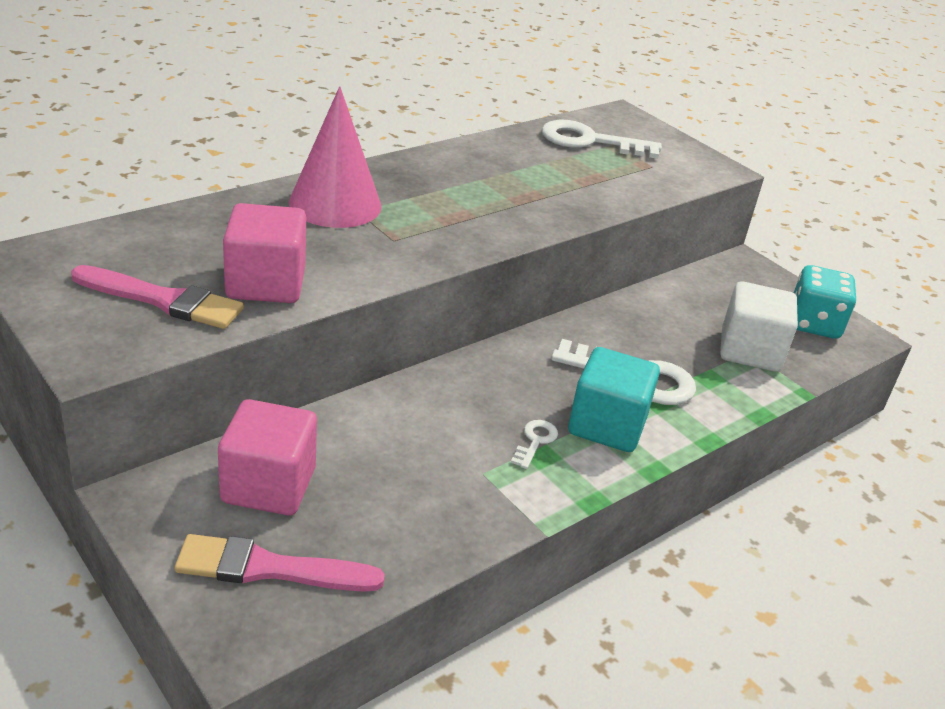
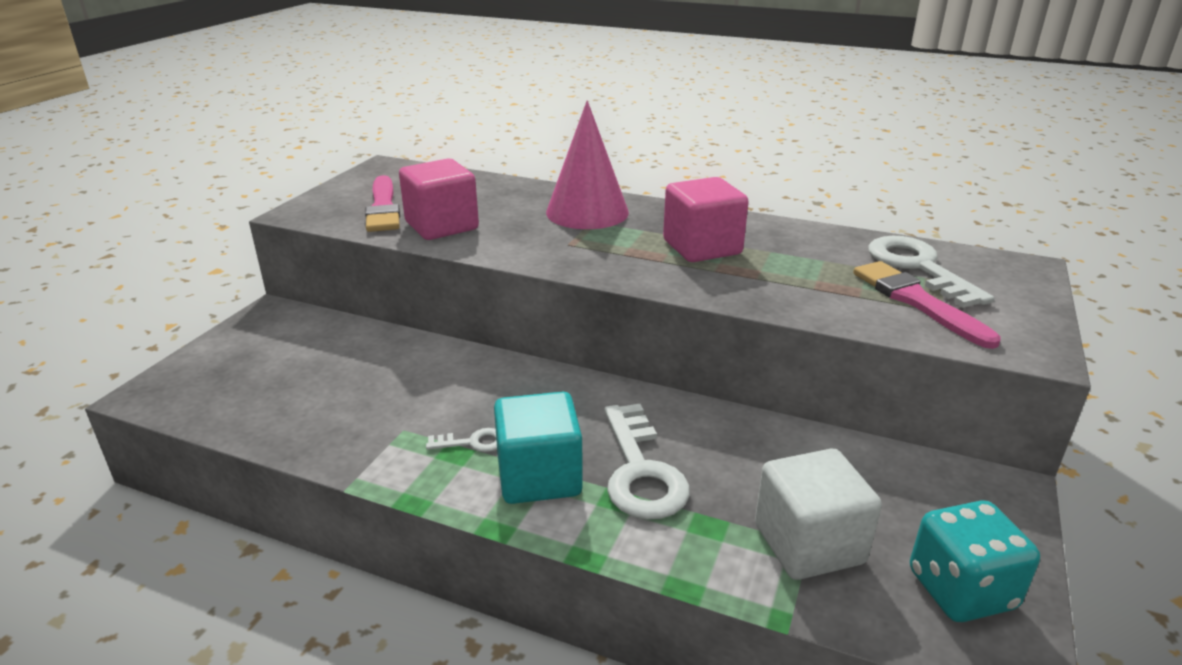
camera: 65 degrees right, 5 degrees down
pink brush [175,534,385,592] -> pink brush moved to [853,261,1001,349]
pink cube [218,399,317,515] -> pink cube moved to [663,177,749,262]

